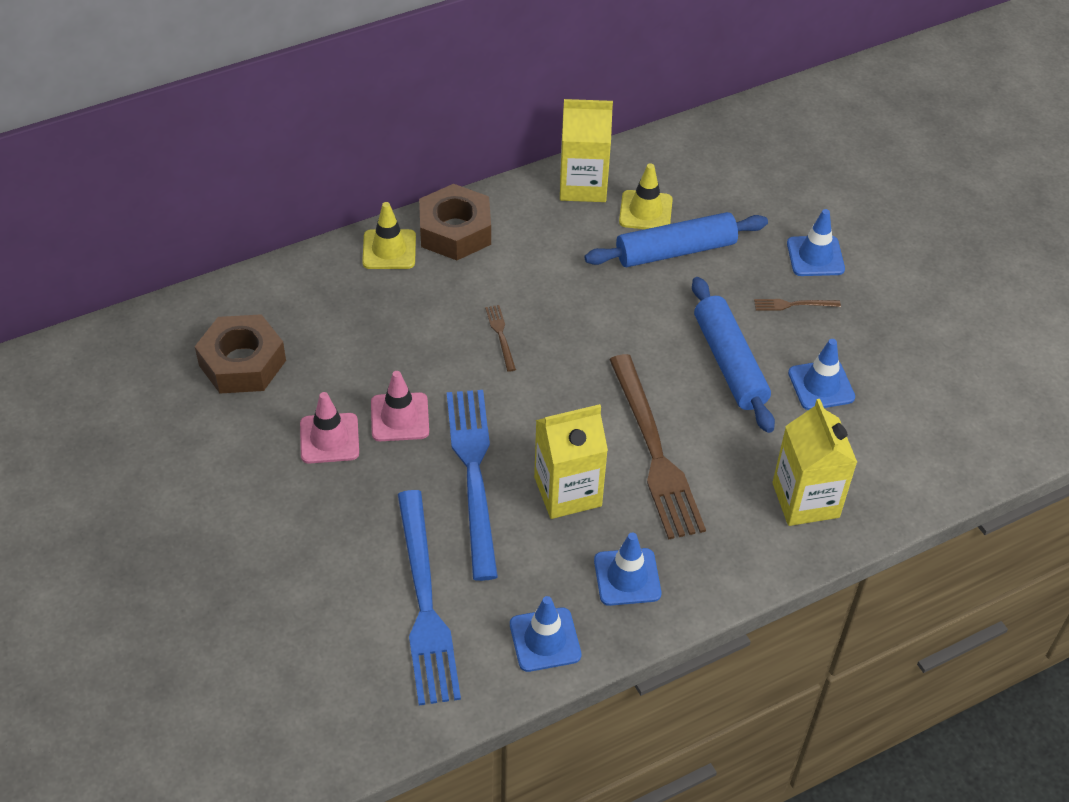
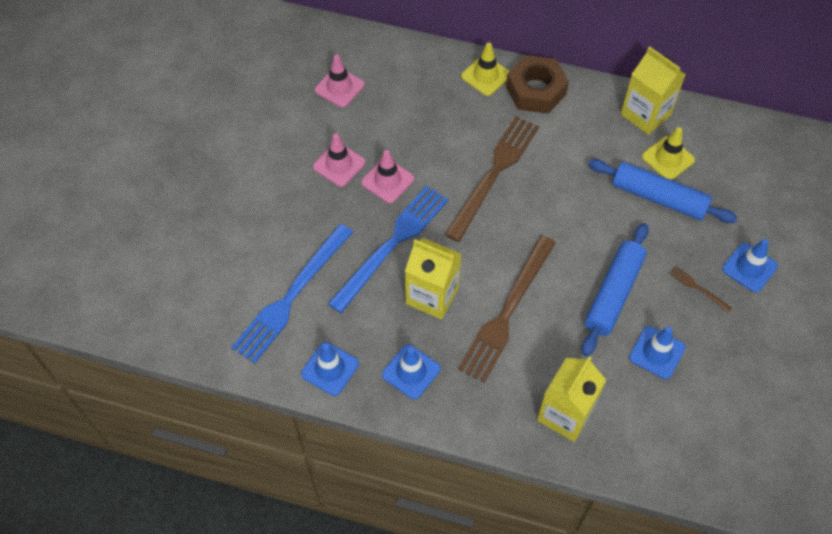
camera: 45 degrees right, 10 degrees up
brown nut [195,314,286,394] -> pink traffic cone [315,55,365,108]
brown fork [485,305,516,372] -> brown fork [445,116,539,242], size x2.46

